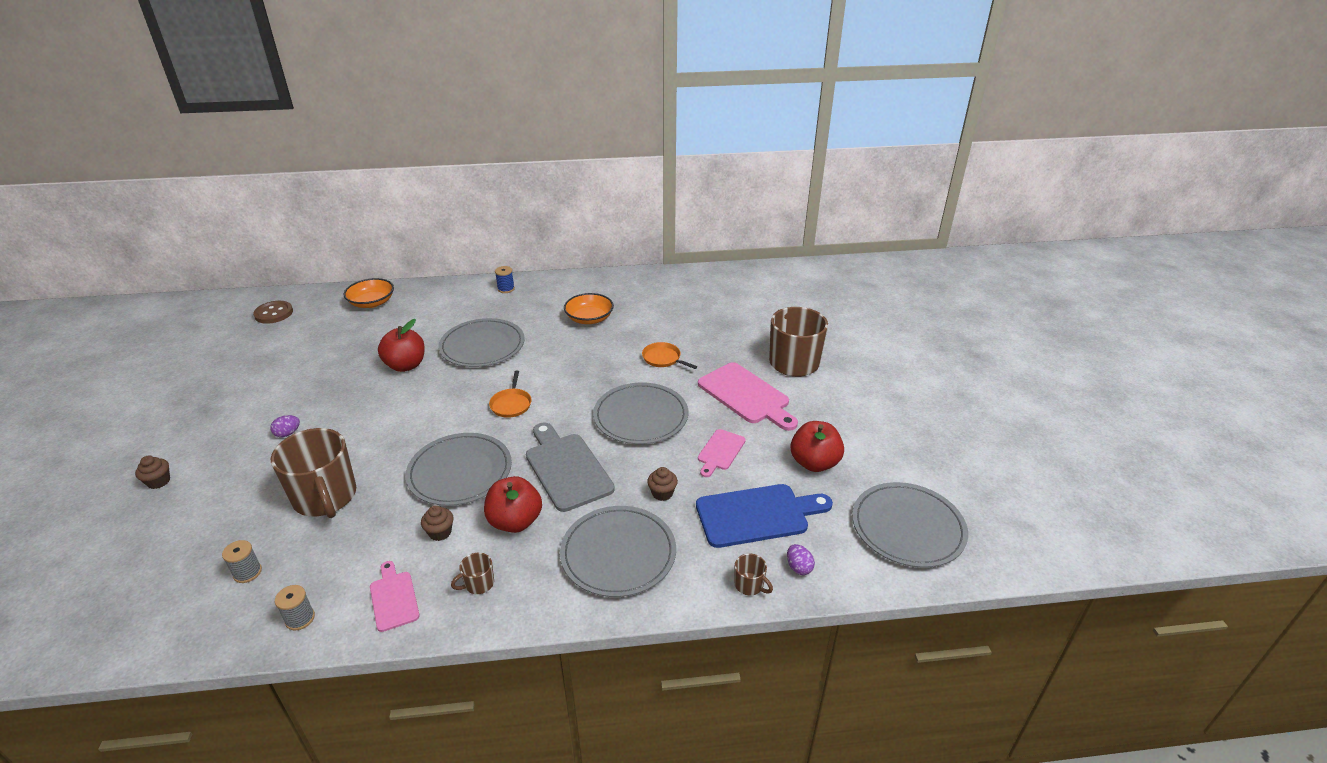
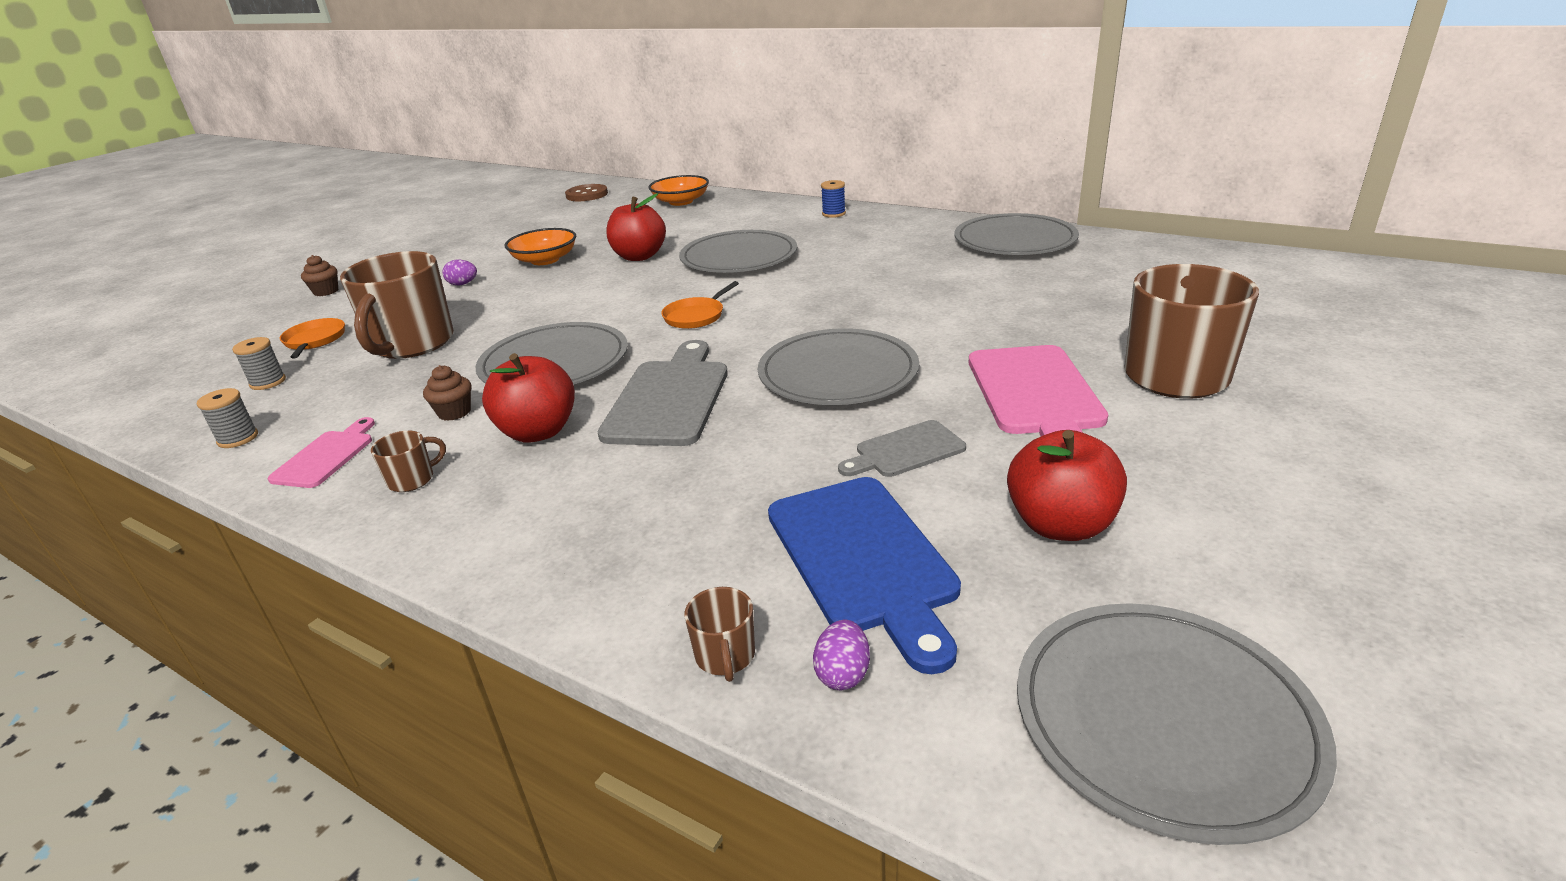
camera: 40 degrees right, 5 degrees down
brown mug [451,553,494,594] -> brown mug turned 135 degrees clockwise [371,431,446,492]
grey plate [560,506,676,597] -> grey plate moved to [954,213,1079,255]
orange bowl [564,293,614,324] -> orange bowl moved to [505,228,576,265]
orange pan [642,342,697,369] -> orange pan moved to [280,318,345,359]
brown cupcake [647,467,678,501] -> none
blue cutting board [696,484,833,548] -> blue cutting board turned 45 degrees clockwise [768,477,961,674]
pink cutting board [698,429,746,477] -> grey cutting board [838,420,966,477]

